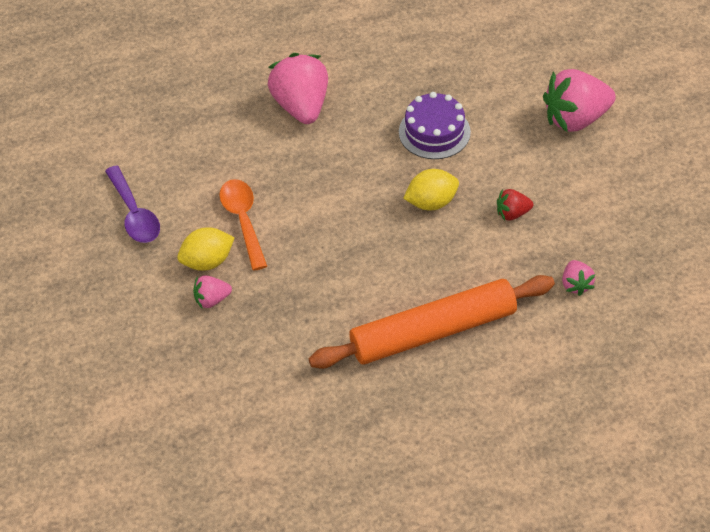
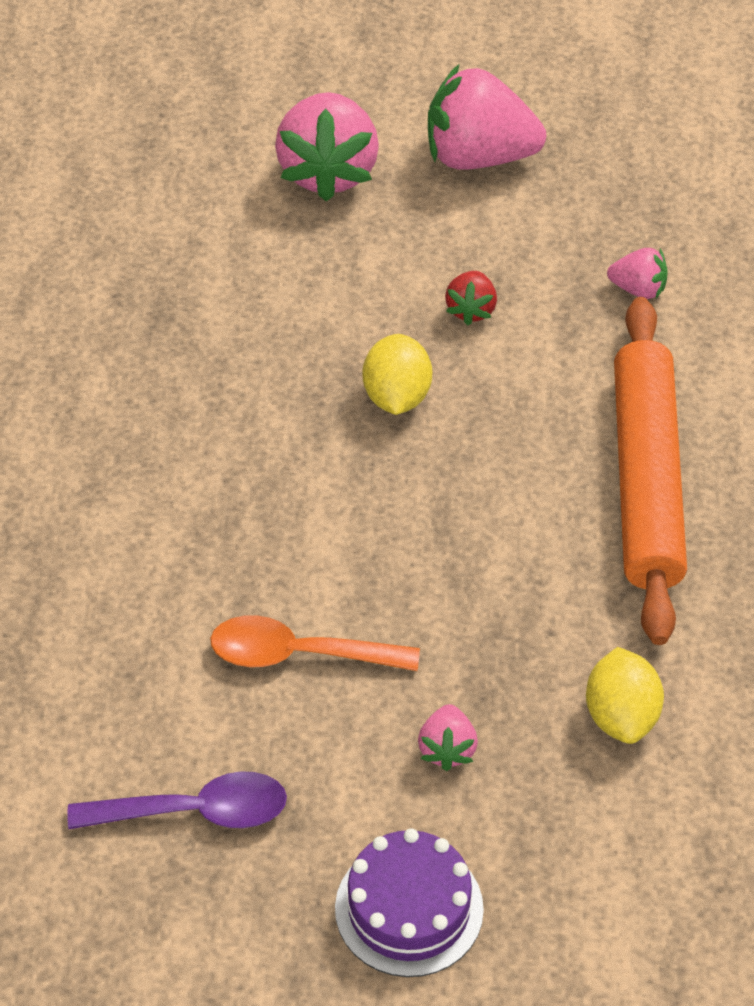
camera: 70 degrees left, 0 degrees up
yellow lemon [177,227,235,271] -> yellow lemon moved to [586,647,664,744]
pink strawberry [268,53,328,124] -> pink strawberry moved to [428,65,546,170]
purple cake [399,92,471,159] -> purple cake moved to [335,828,484,977]

